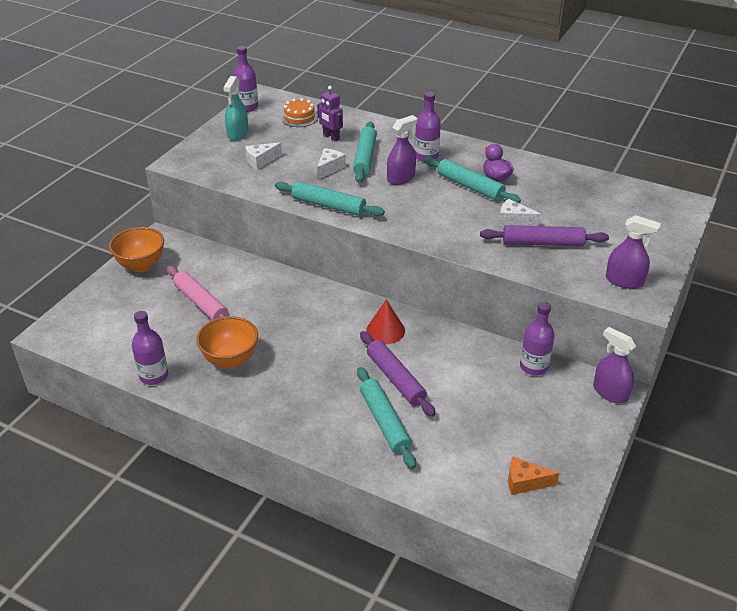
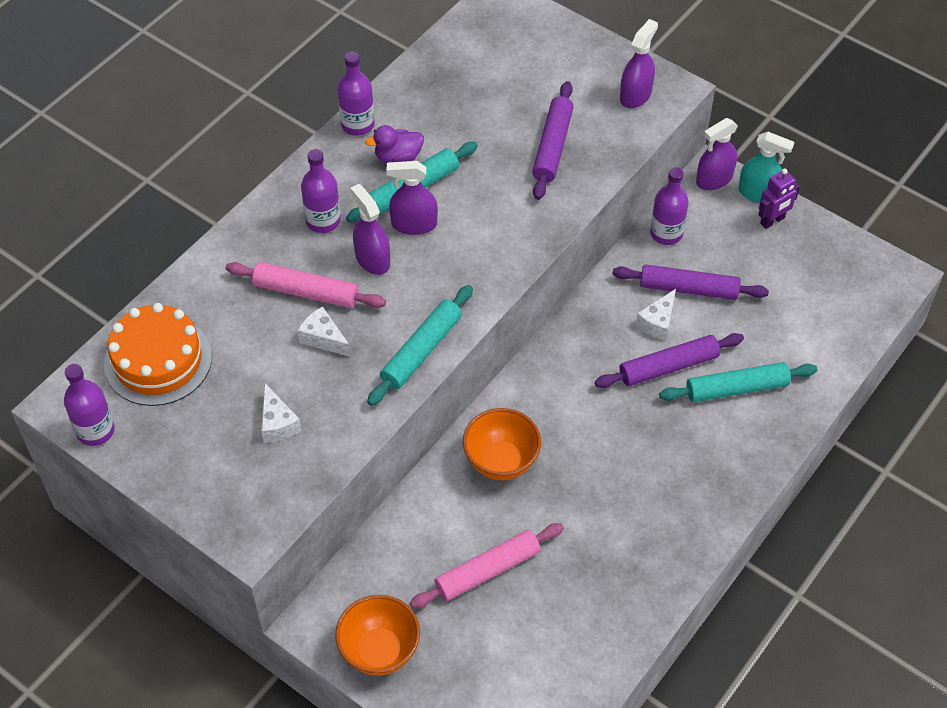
camera: 80 degrees left, 15 degrees up
purple bottle [132,311,168,385] -> purple bottle moved to [338,52,375,136]
orange bowl [196,316,258,368] -> orange bowl moved to [463,408,541,480]
turquoise spray bottle [223,76,248,141] -> turquoise spray bottle moved to [738,132,794,203]
orange cake [281,98,318,127] -> orange cake [104,303,212,406], size x1.75
purple robot [317,86,343,141] -> purple robot moved to [758,169,800,229]
turquoise rolling pin [353,122,377,183] -> pink rolling pin [226,262,386,308]
red cone [366,300,405,344] -> none
white cheese [499,199,541,226] -> white cheese moved to [636,289,676,340]
orange cheese [508,457,560,495] -> none
none -> purple spray bottle [386,161,438,235]
none -> purple rolling pin [612,264,769,300]

